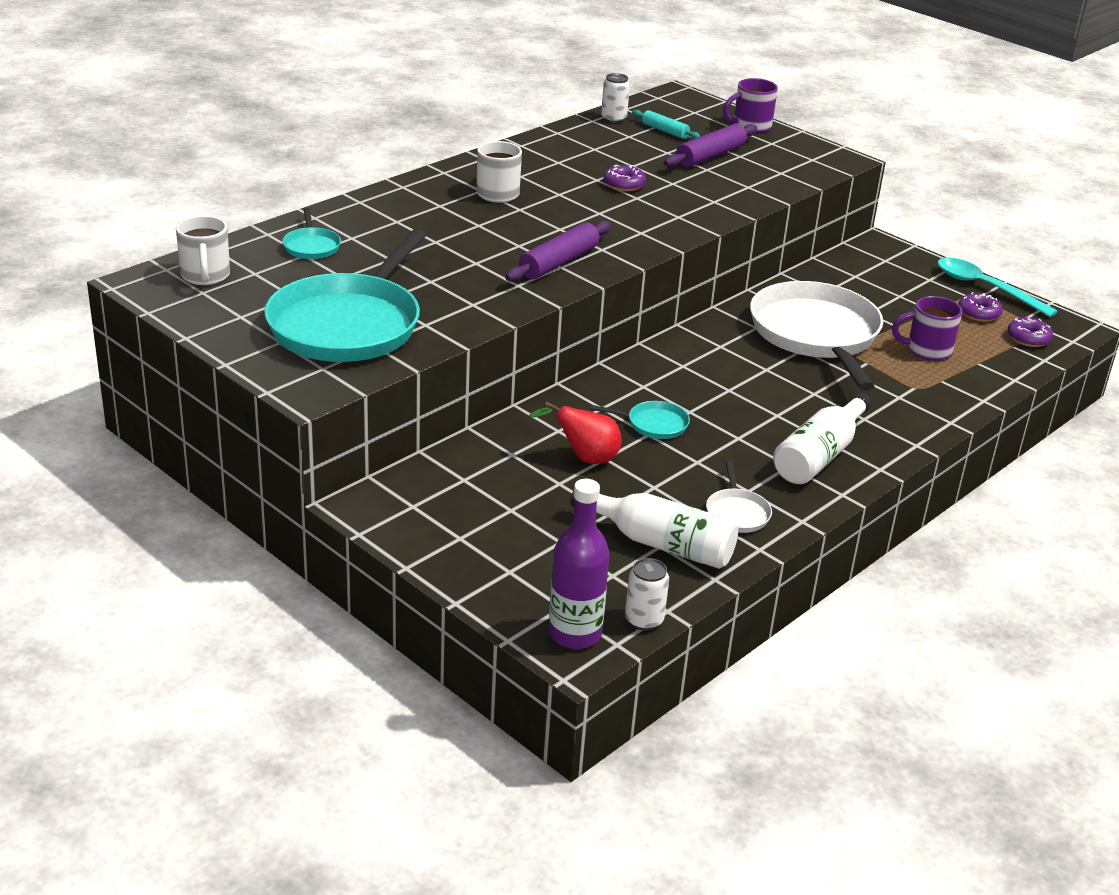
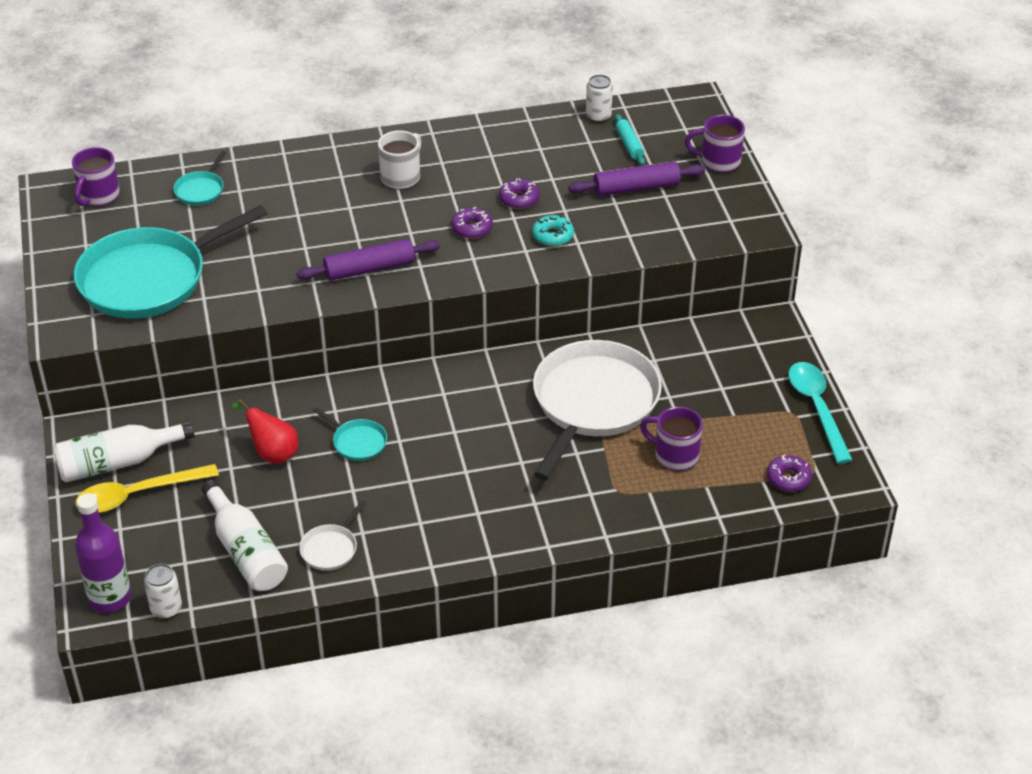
camera: 35 degrees right, 10 degrees up
white mug [176,215,230,285] -> purple mug [72,147,120,207]
white bottle [773,393,872,484] -> white bottle moved to [53,421,195,482]
purple donut [959,292,1003,322] -> purple donut moved to [451,207,493,239]
none -> yellow spoon [76,464,219,513]
none -> turquoise donut [532,215,574,246]

